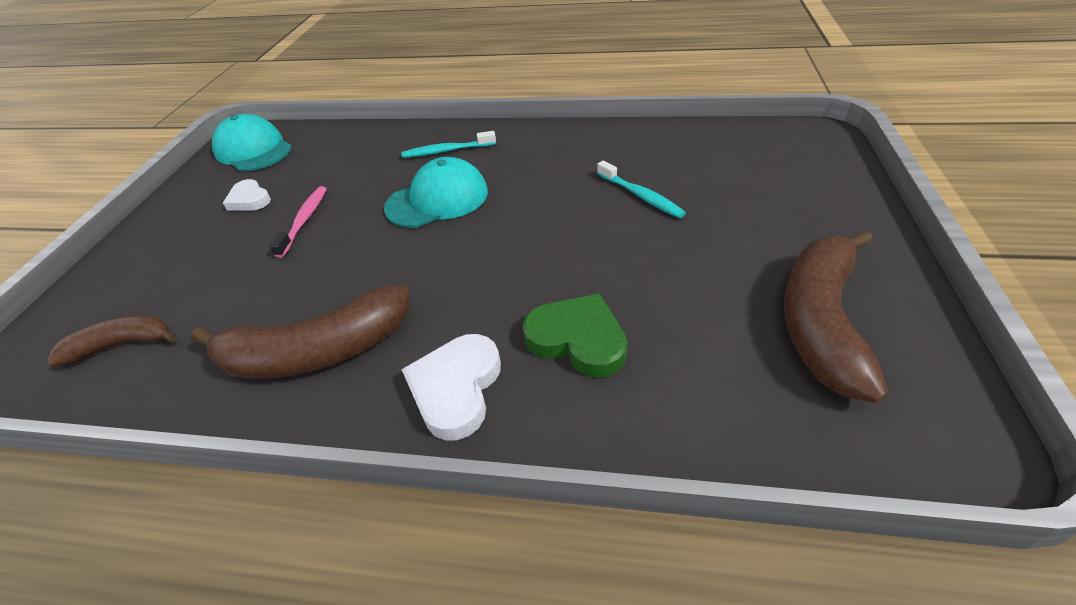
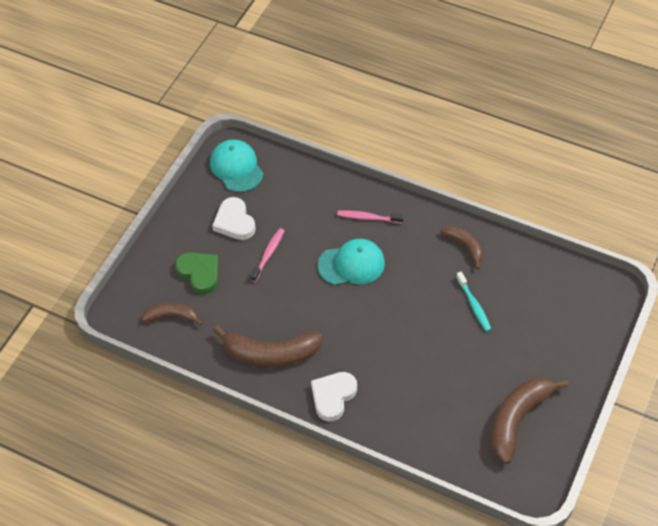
camera: 15 degrees right, 10 degrees up
white heart [223,179,271,211] -> white heart [212,197,256,240], size x1.55
turquoise toothbrush [401,131,496,158] -> pink toothbrush [337,210,404,223]
green heart [523,293,627,378] -> green heart moved to [175,252,218,294]
none -> brown banana [441,225,483,269]

